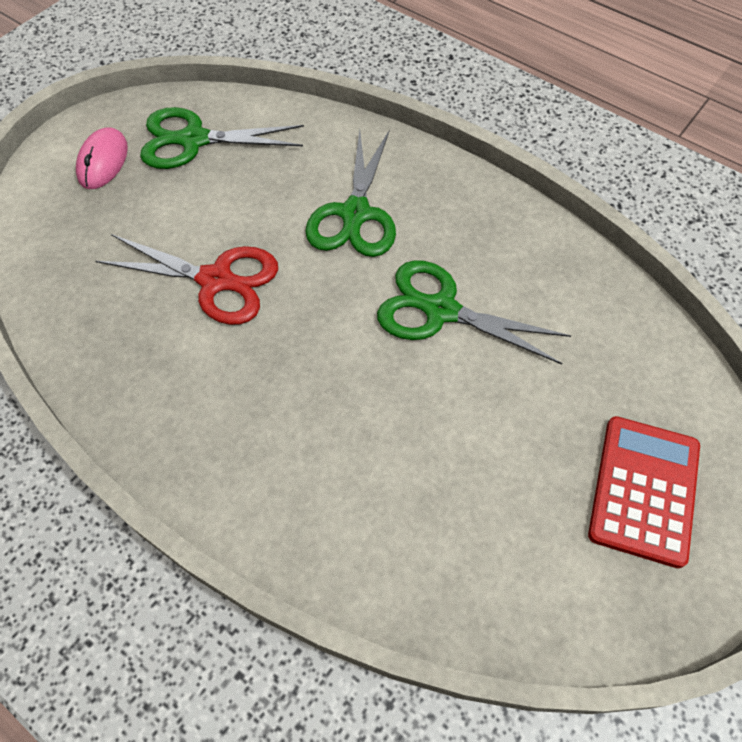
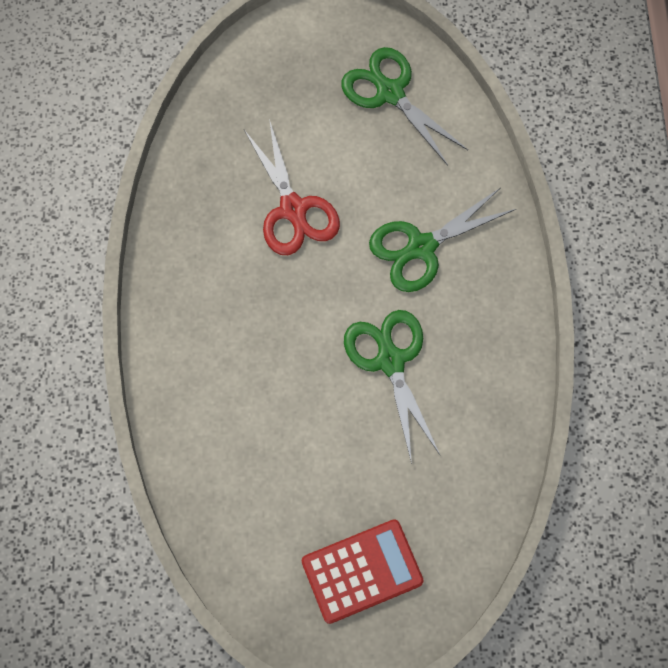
camera: 50 degrees right, 10 degrees up
pink mouse [76,127,128,189] -> none

